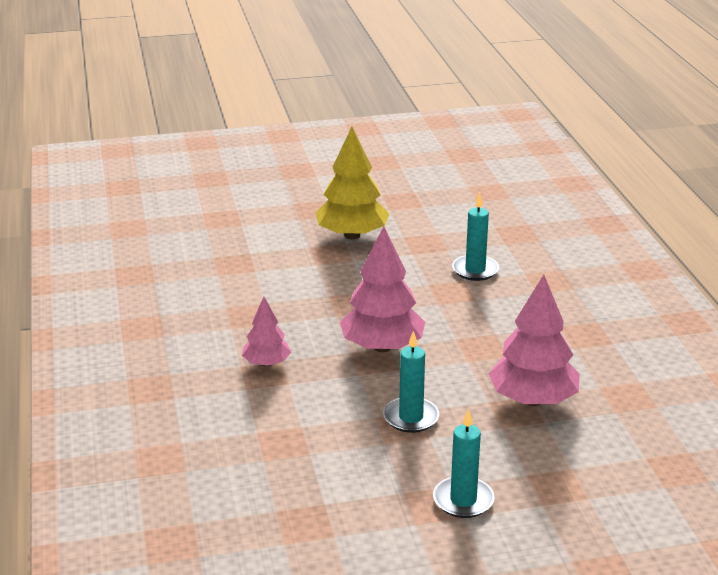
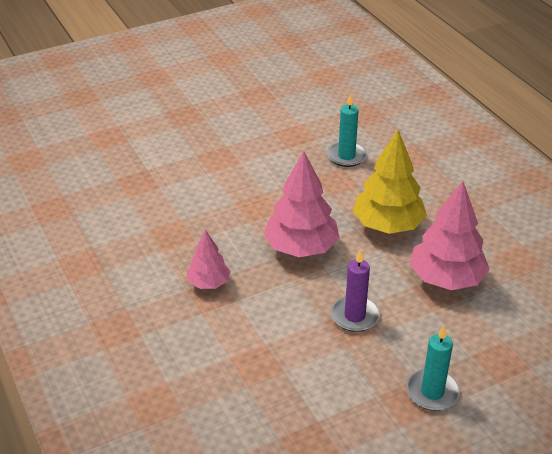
camera: 15 degrees left, 10 degrees up
yellow tree [315,127,389,239] -> yellow tree moved to [353,130,427,234]
turquoise candle [383,331,439,433] -> purple candle [331,249,380,332]

